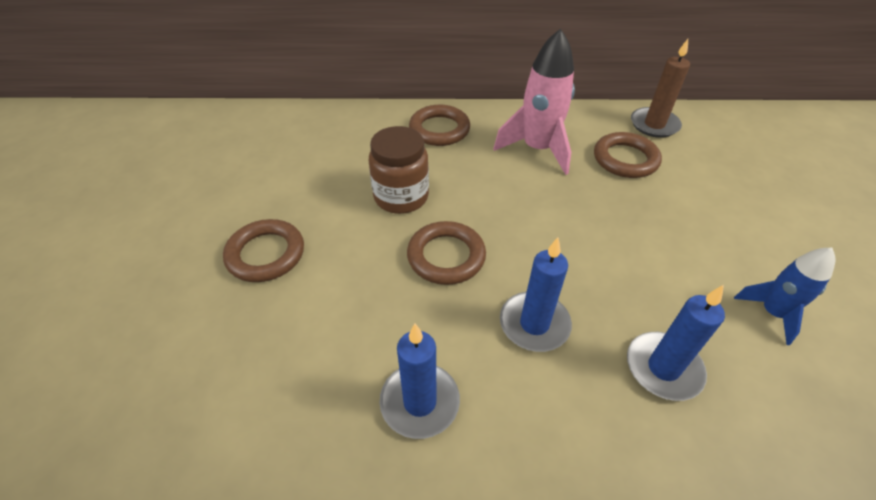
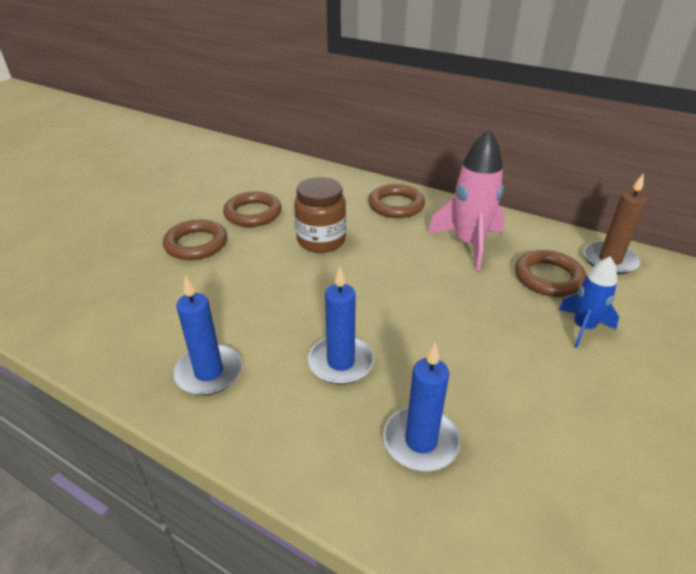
camera: 30 degrees right, 10 degrees down
brown ring [407,221,486,285] -> brown ring moved to [223,191,282,227]
blue rocket [734,248,835,345] -> blue rocket moved to [558,256,619,348]

